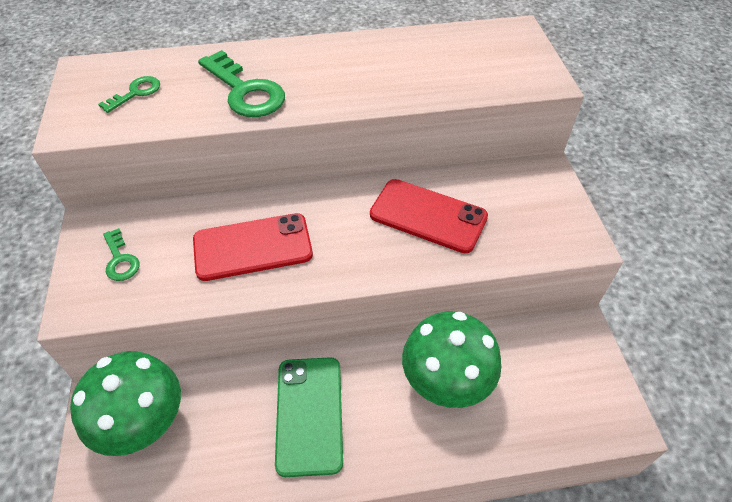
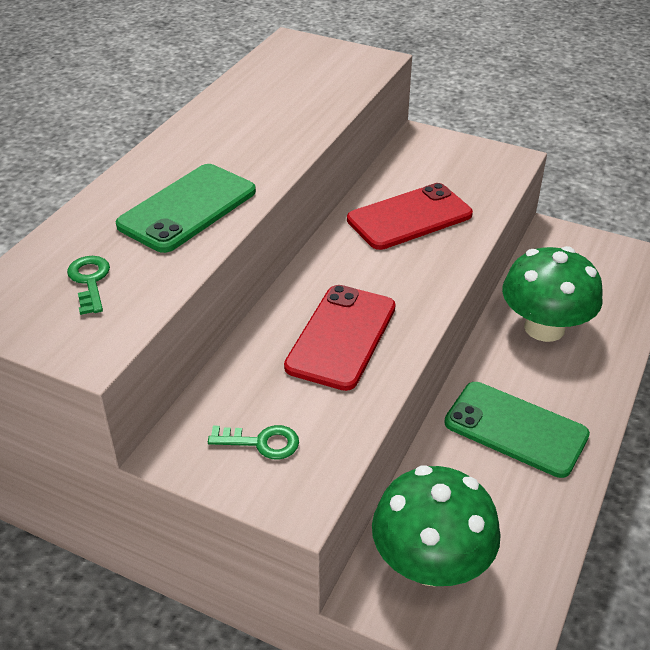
camera: 55 degrees left, 10 degrees down
green key [198,50,285,117] -> green phone [116,164,256,253]

